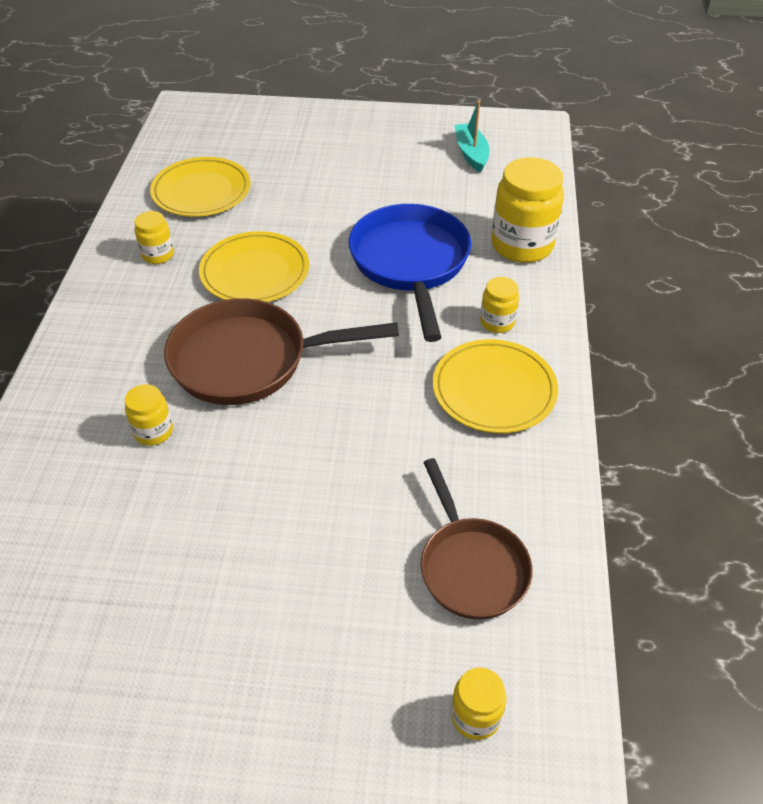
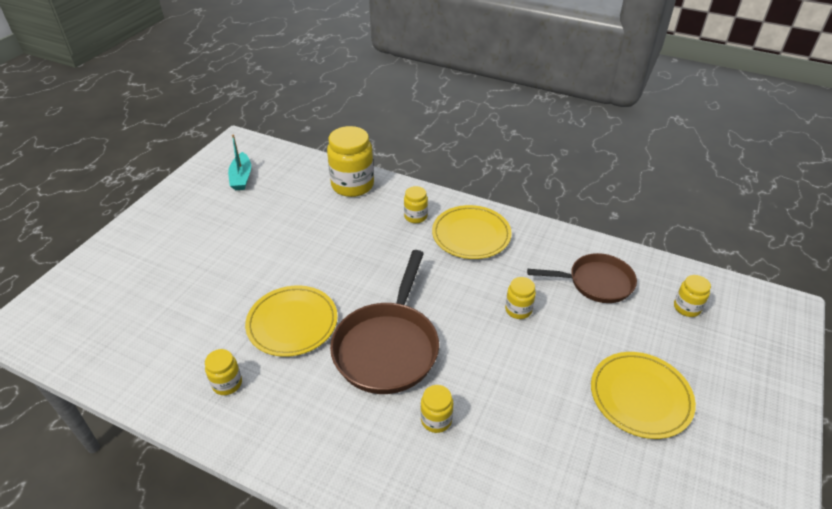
camera: 70 degrees left, 5 degrees down
yellow plate [150,157,251,217] -> yellow plate moved to [591,352,696,439]
blue pan [349,204,472,342] -> none
turquoise boat [454,101,489,173] -> turquoise boat turned 105 degrees counterclockwise [228,134,251,190]
none -> yellow jar [505,277,536,319]

